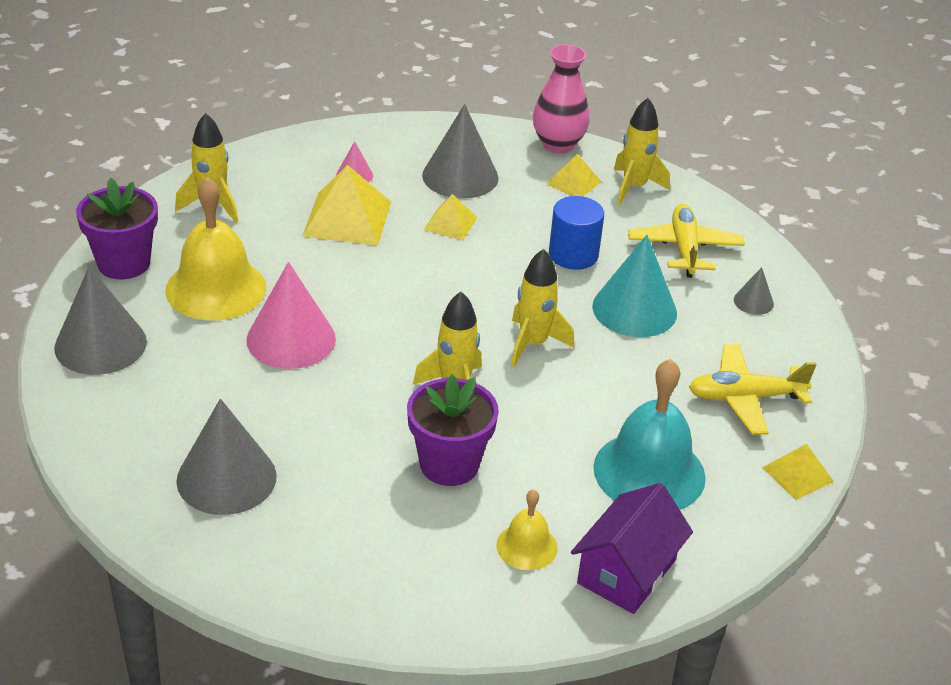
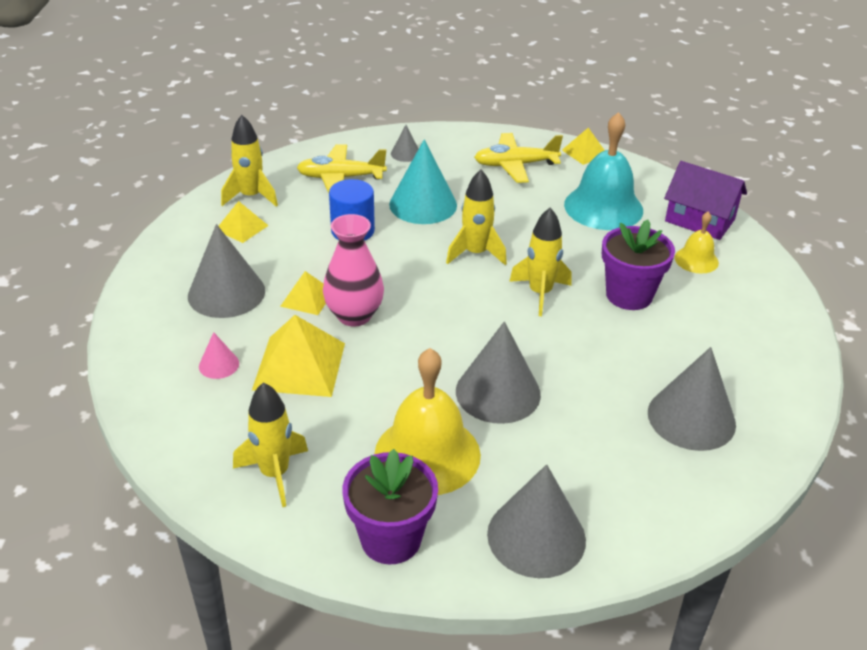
camera: 90 degrees left, 0 degrees up
pink cone [246,262,336,369] -> grey cone [456,321,541,424]
pink vase [533,44,590,153] -> pink vase moved to [323,214,384,327]
yellow plane [689,344,817,435] -> yellow plane turned 90 degrees clockwise [474,133,563,183]

